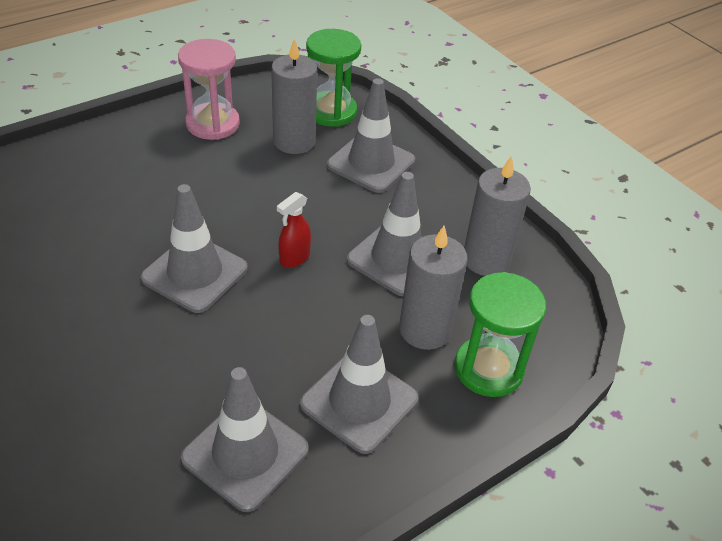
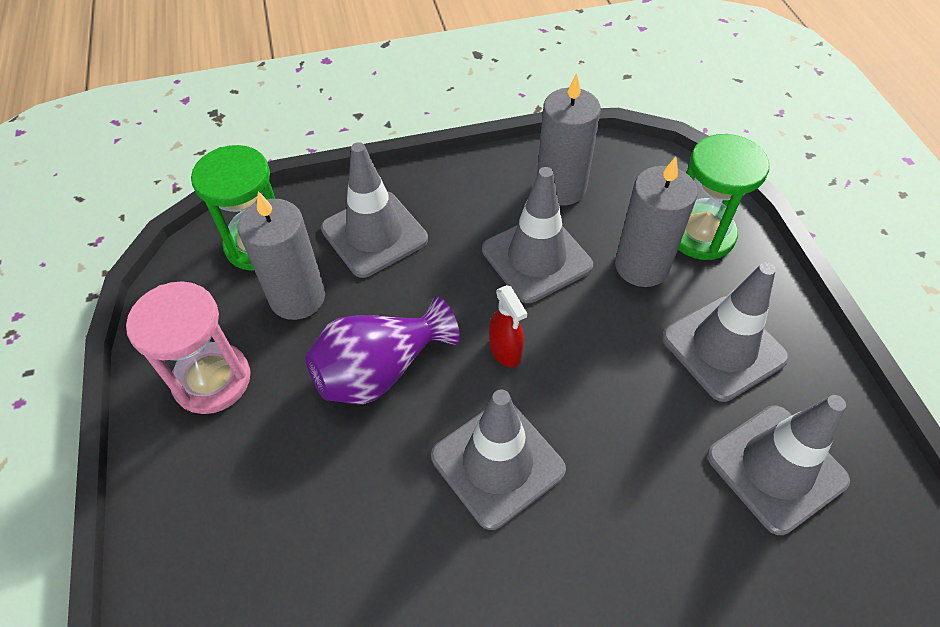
camera: 65 degrees left, 10 degrees up
none -> purple vase [305,296,460,404]

